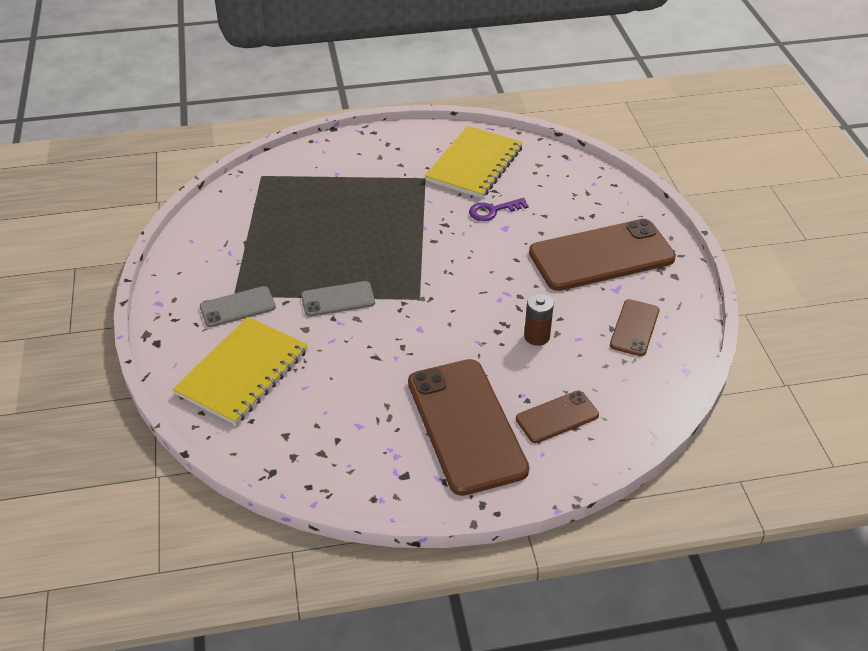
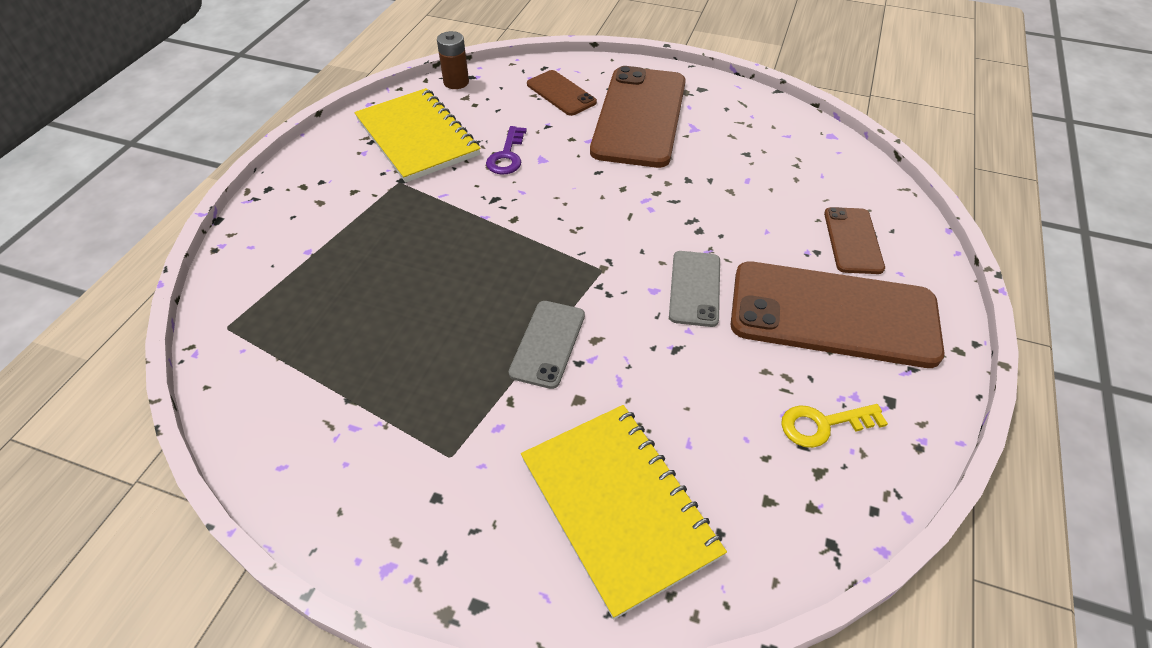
camera: 60 degrees left, 5 degrees up
grey phone [200,286,276,327] -> grey phone moved to [669,251,720,327]
brown battery [524,293,554,346] -> brown battery moved to [437,31,469,89]
brown phone [610,299,659,356] -> brown phone moved to [527,70,597,116]
none -> yellow key [781,404,888,448]

